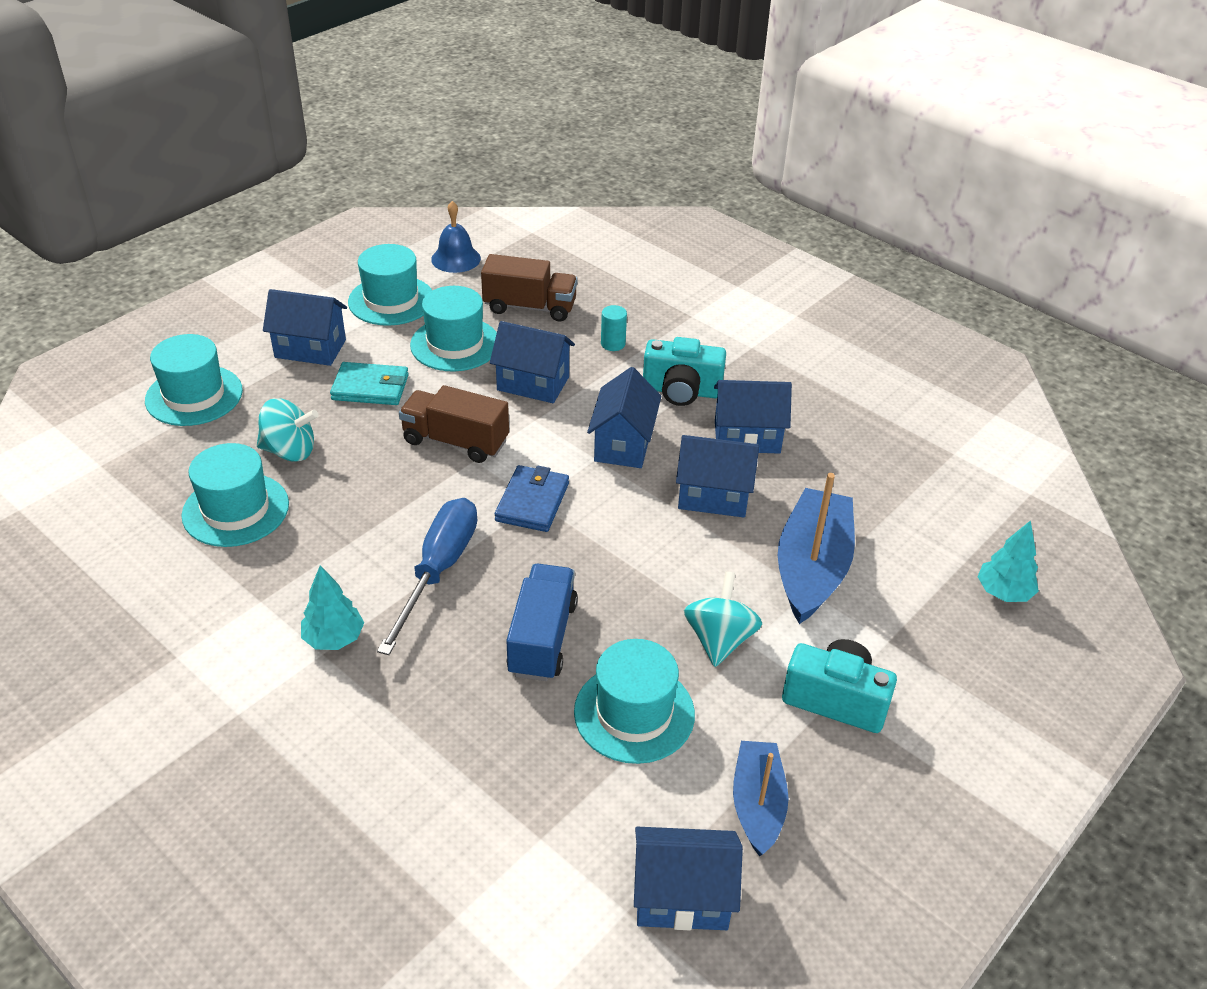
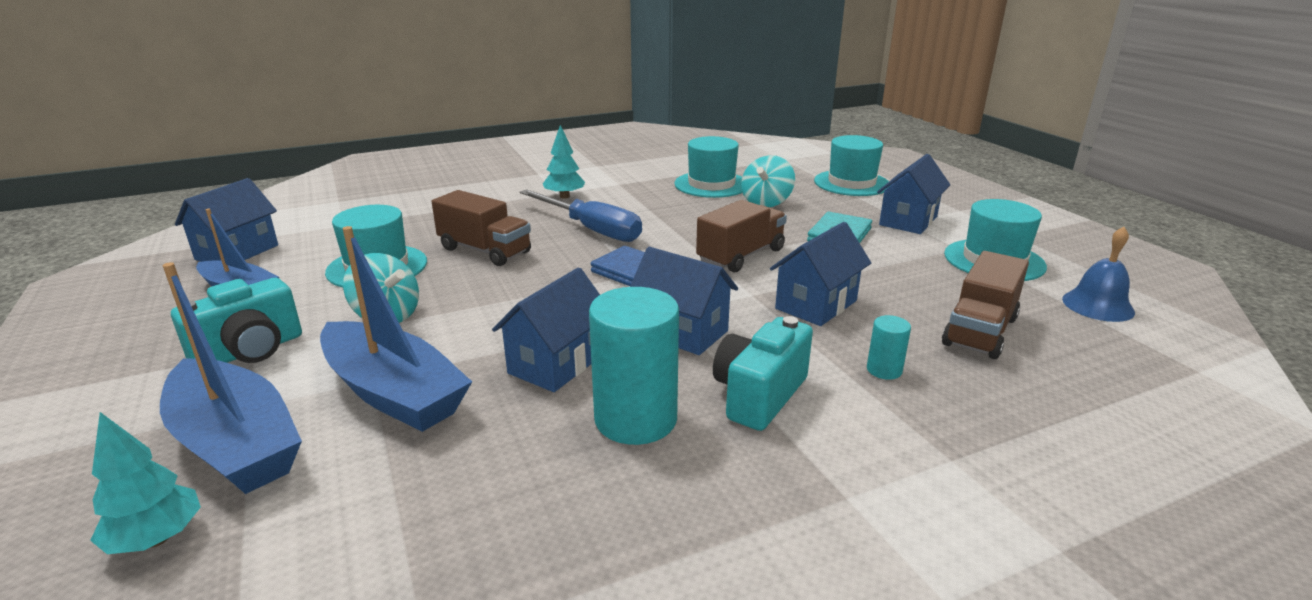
camera: 115 degrees right, 15 degrees down
turquoise hat [410,286,497,372] -> none
blue truck [506,564,578,681] -> brown truck [432,190,531,266]
blue house [714,380,792,454] -> turquoise cylinder [589,287,679,445]
none -> blue boat [160,262,302,494]

